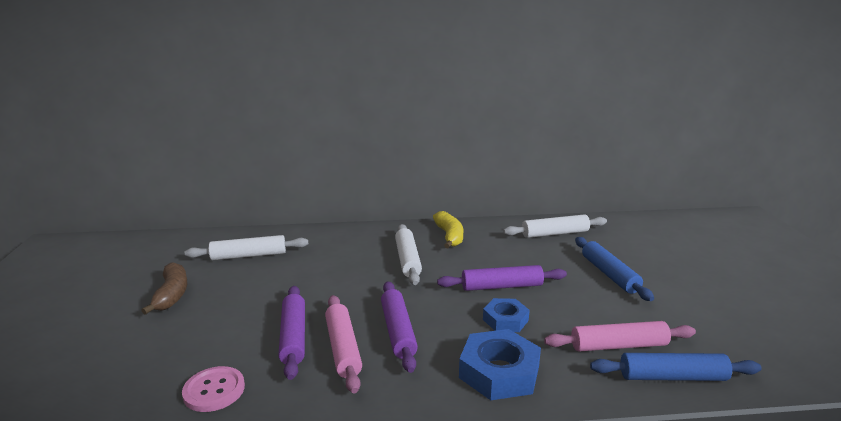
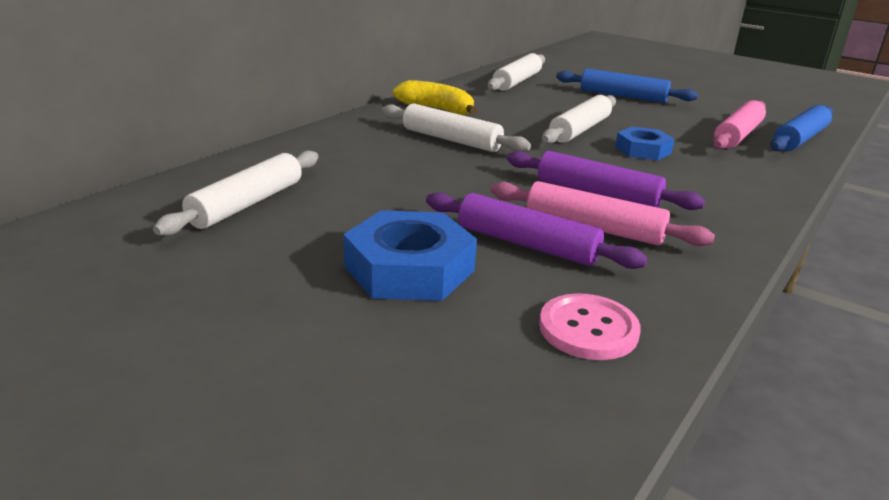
camera: 50 degrees left, 5 degrees up
brown banana [141,262,187,315] -> none
purple rolling pin [437,265,567,291] -> white rolling pin [542,95,616,144]
blue nut [459,329,541,400] -> blue nut moved to [343,210,477,301]

